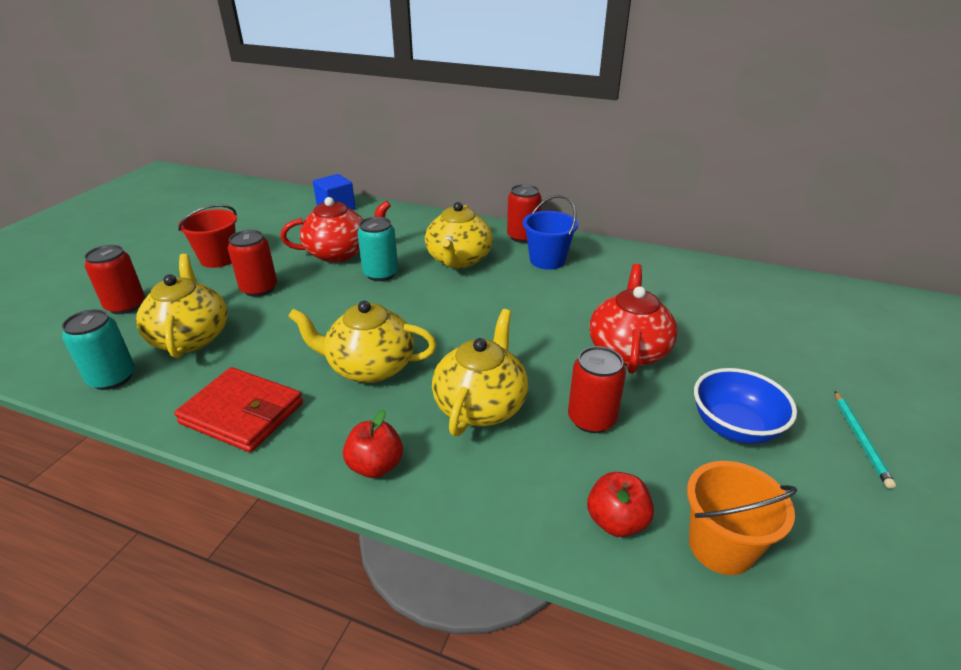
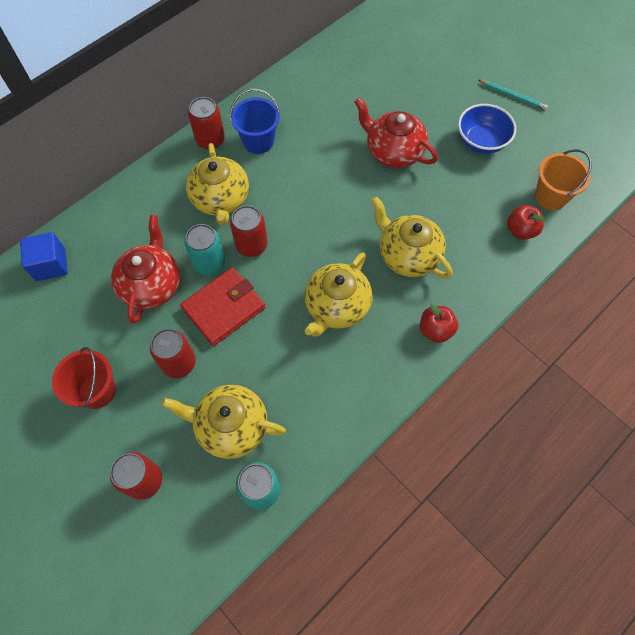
camera: 65 degrees left, 30 degrees up
red wallet [174,367,303,452] -> red wallet moved to [180,268,265,346]
yellow teapot [425,202,493,268] -> yellow teapot turned 45 degrees clockwise [186,143,249,226]
red can [568,346,626,433] -> red can moved to [230,205,267,257]

